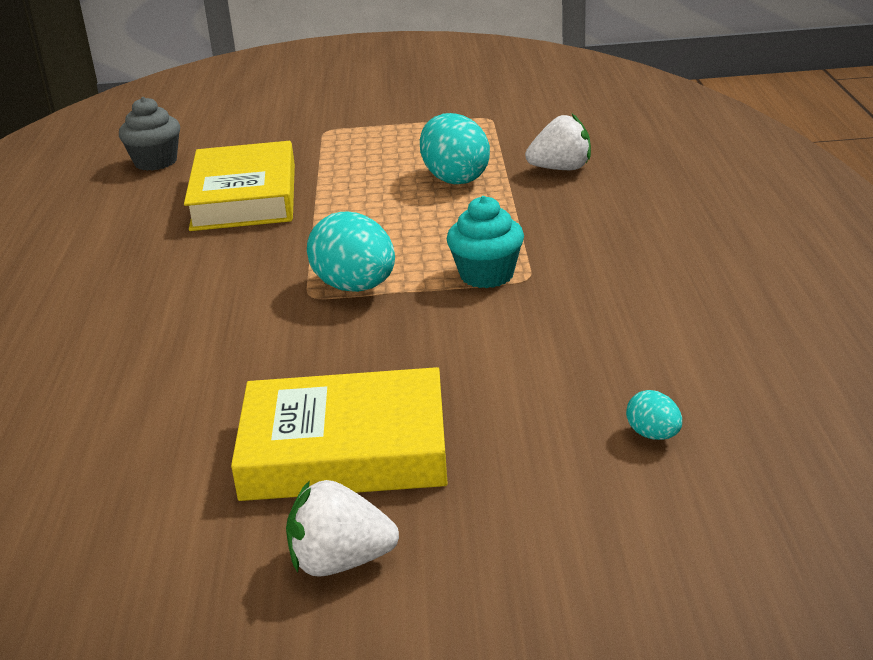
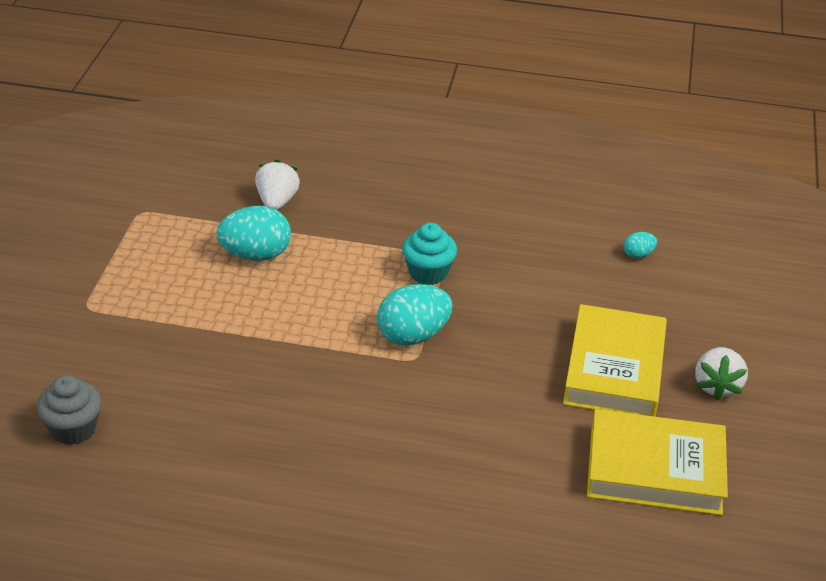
camera: 80 degrees left, 10 degrees up
yellow book [184,141,295,231] -> yellow book moved to [587,409,728,515]

